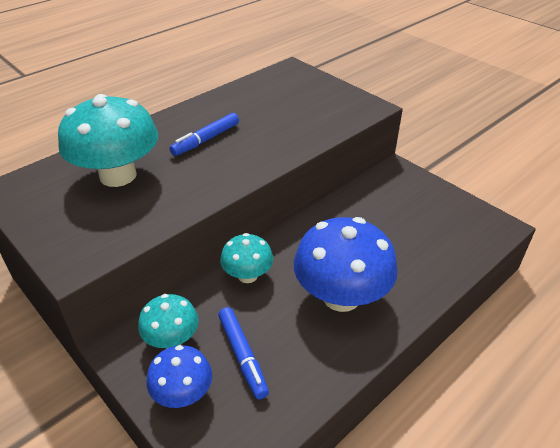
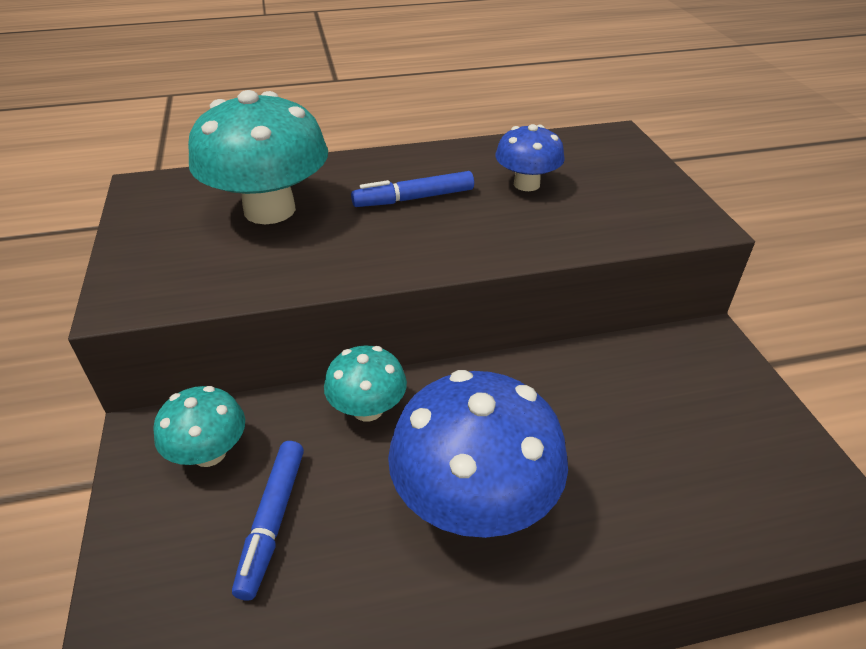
camera: 30 degrees right, 0 degrees up
blue mushroom [146,345,212,408] -> blue mushroom moved to [495,124,565,191]

